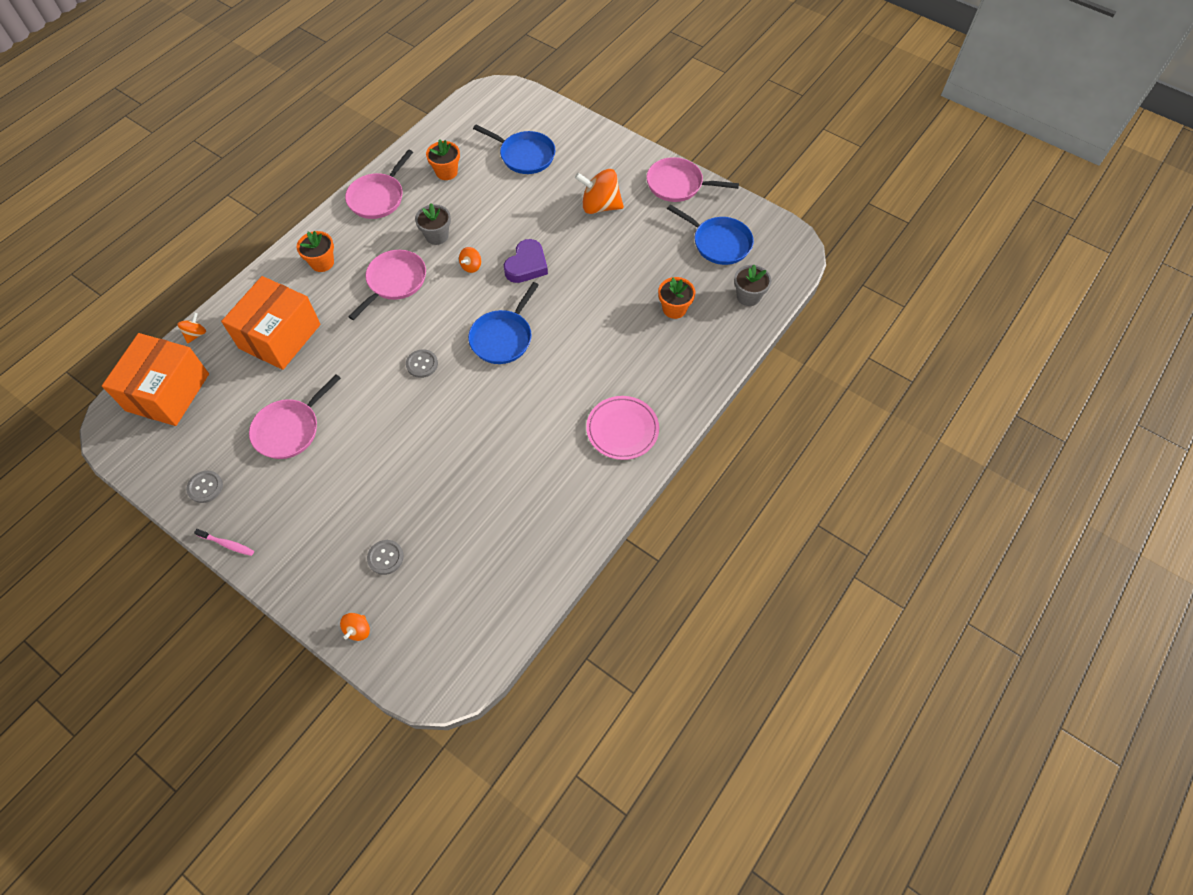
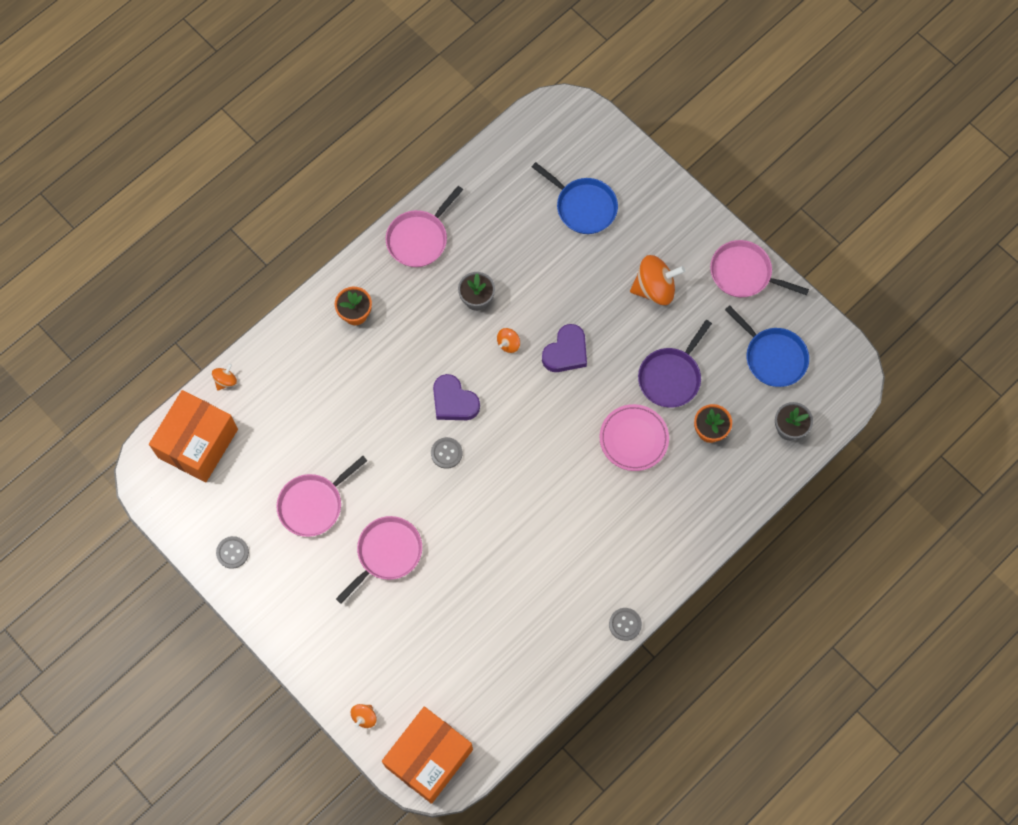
camera: 10 degrees right, 10 degrees up
pink toothbrush [194,529,254,556] -> none
orange box [221,276,321,370] -> orange box moved to [382,707,473,804]
pink pan [348,250,426,320] -> pink pan moved to [336,516,422,604]
grey button [367,540,404,575] -> grey button moved to [609,608,642,641]
orange flower pot [426,139,460,180] -> none
blue pan [468,282,539,364] -> none
orange spinning top [575,169,624,214] -> orange spinning top turned 150 degrees clockwise [630,255,685,305]
pink plate [586,396,659,460] -> pink plate moved to [600,404,669,471]
none -> purple heart [433,374,480,420]
none -> purple pan [638,320,712,408]

